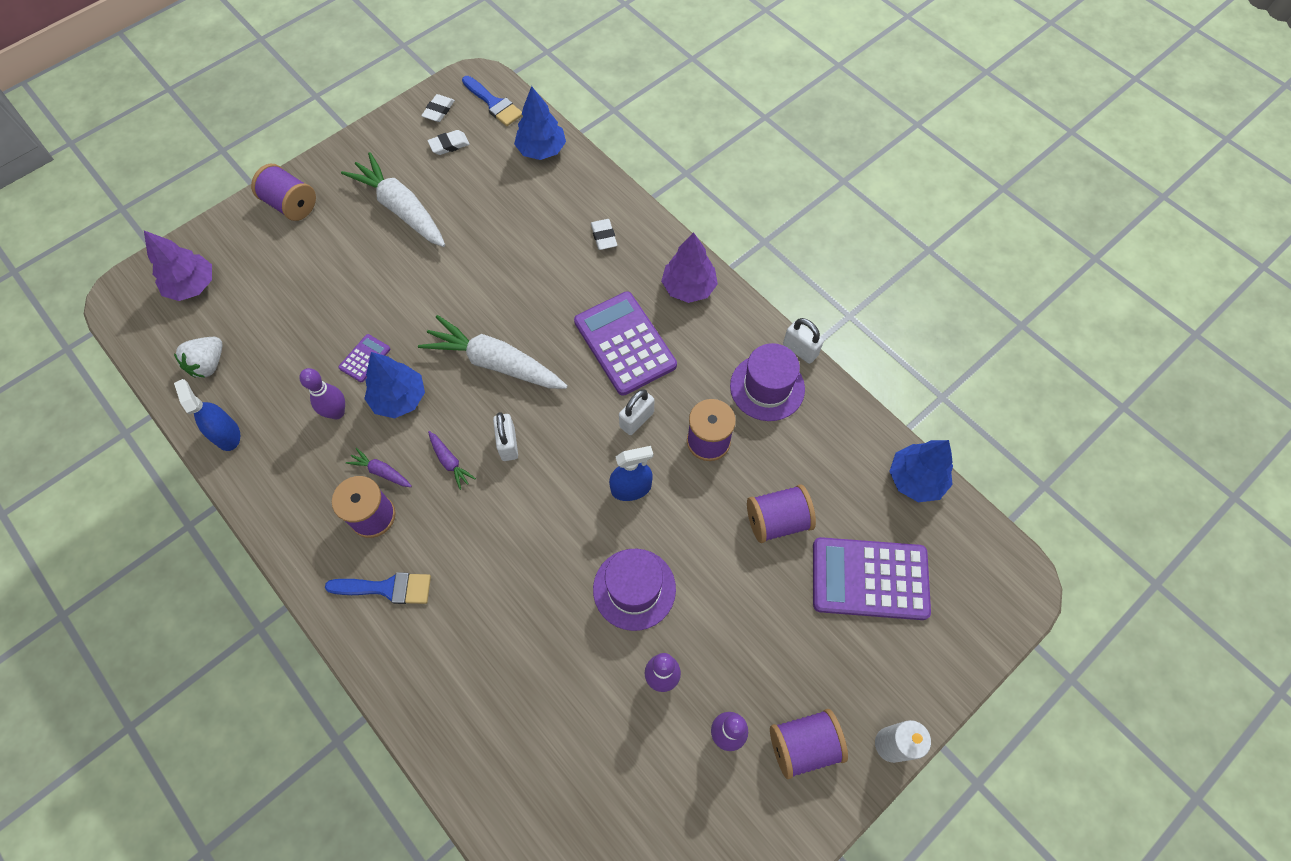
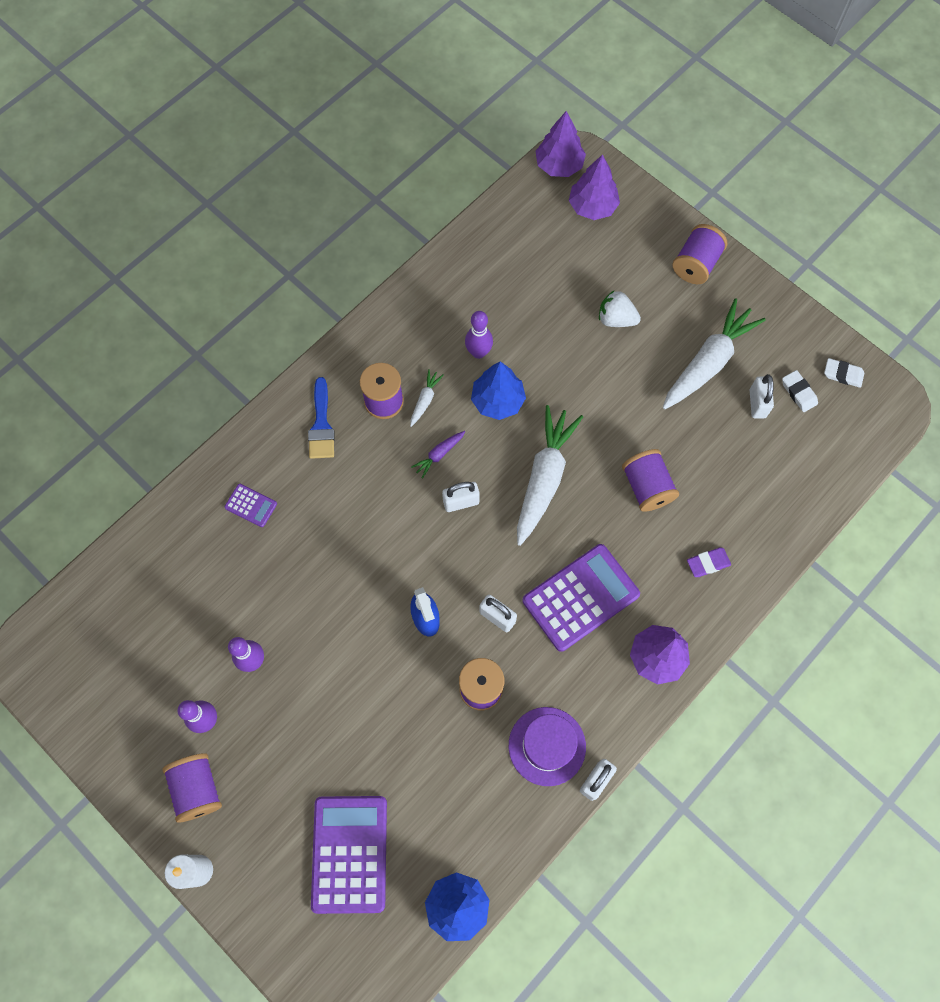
camera: 85 degrees right, 5 degrees up
white strawberry [174,337,223,378] -> white strawberry moved to [599,291,641,327]
blue spray bottle [174,379,240,451] -> none
purple calculator [338,334,390,382] -> purple calculator moved to [224,484,277,527]
purple carrot [346,448,412,487] -> white carrot [410,369,444,427]
blue brush [462,76,523,126] -> none
blue tree [514,86,566,160] -> none
white eraser [591,219,617,250] -> purple eraser [687,548,731,577]
purple hat [593,549,676,631] -> none
purple spool [747,484,816,543] -> purple spool moved to [622,449,679,512]
none -> purple tree [535,111,586,177]
none -> white padlock [750,374,774,419]

